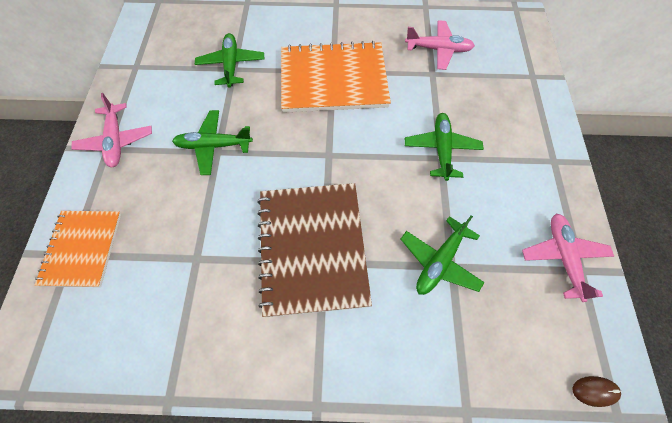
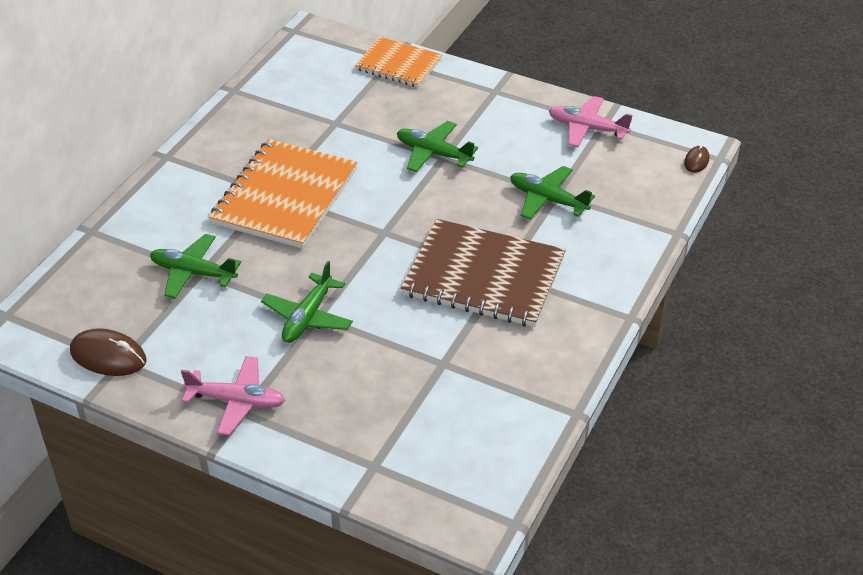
camera: 65 degrees left, 20 degrees down
orange notebook [35,211,121,287] -> orange notebook moved to [355,37,443,87]
green plane [401,215,485,295] -> green plane turned 150 degrees clockwise [510,166,595,219]
pink plane [405,20,475,70] -> none
none -> brown mouse [70,328,147,376]

